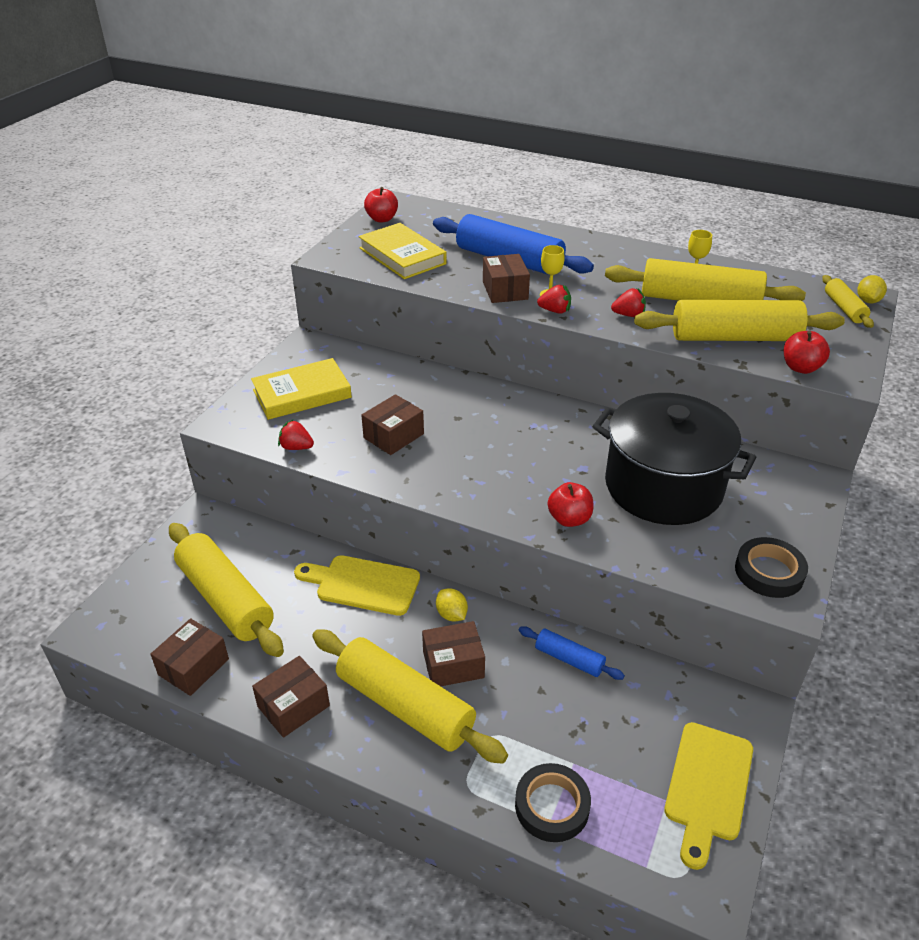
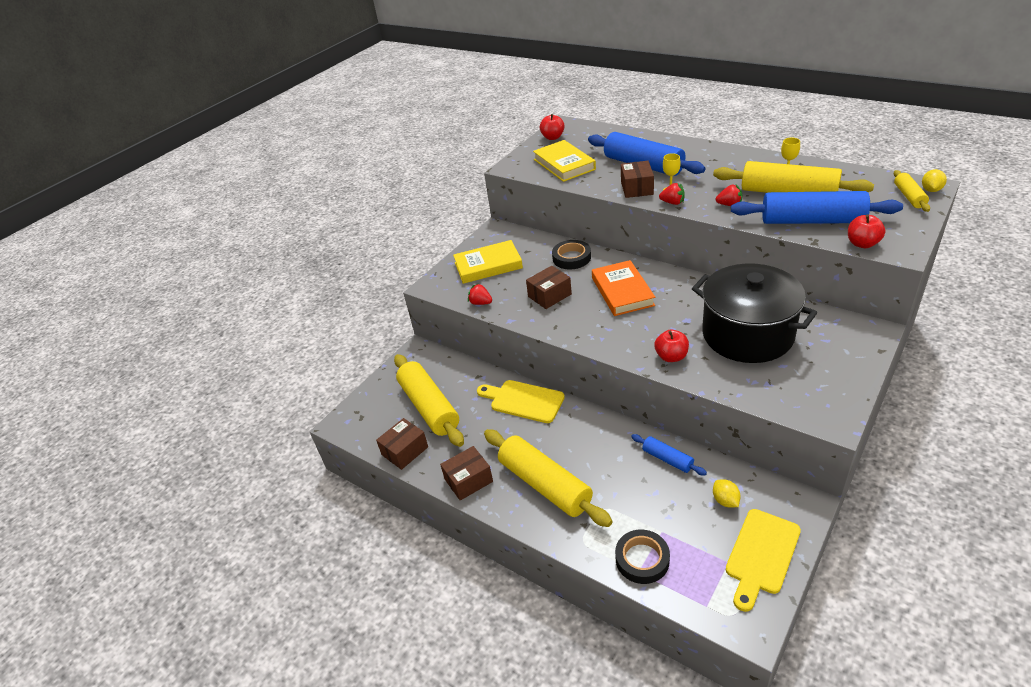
camera: 15 degrees right, 0 degrees up
brown box [422,621,485,686] -> none
yellow lemon [436,588,468,622] -> yellow lemon moved to [713,479,741,508]
yellow rolling pin [634,300,845,341] -> blue rolling pin [731,191,903,224]
black tape [735,537,808,598] -> black tape moved to [552,240,591,269]
none -> orange book [592,260,655,316]

